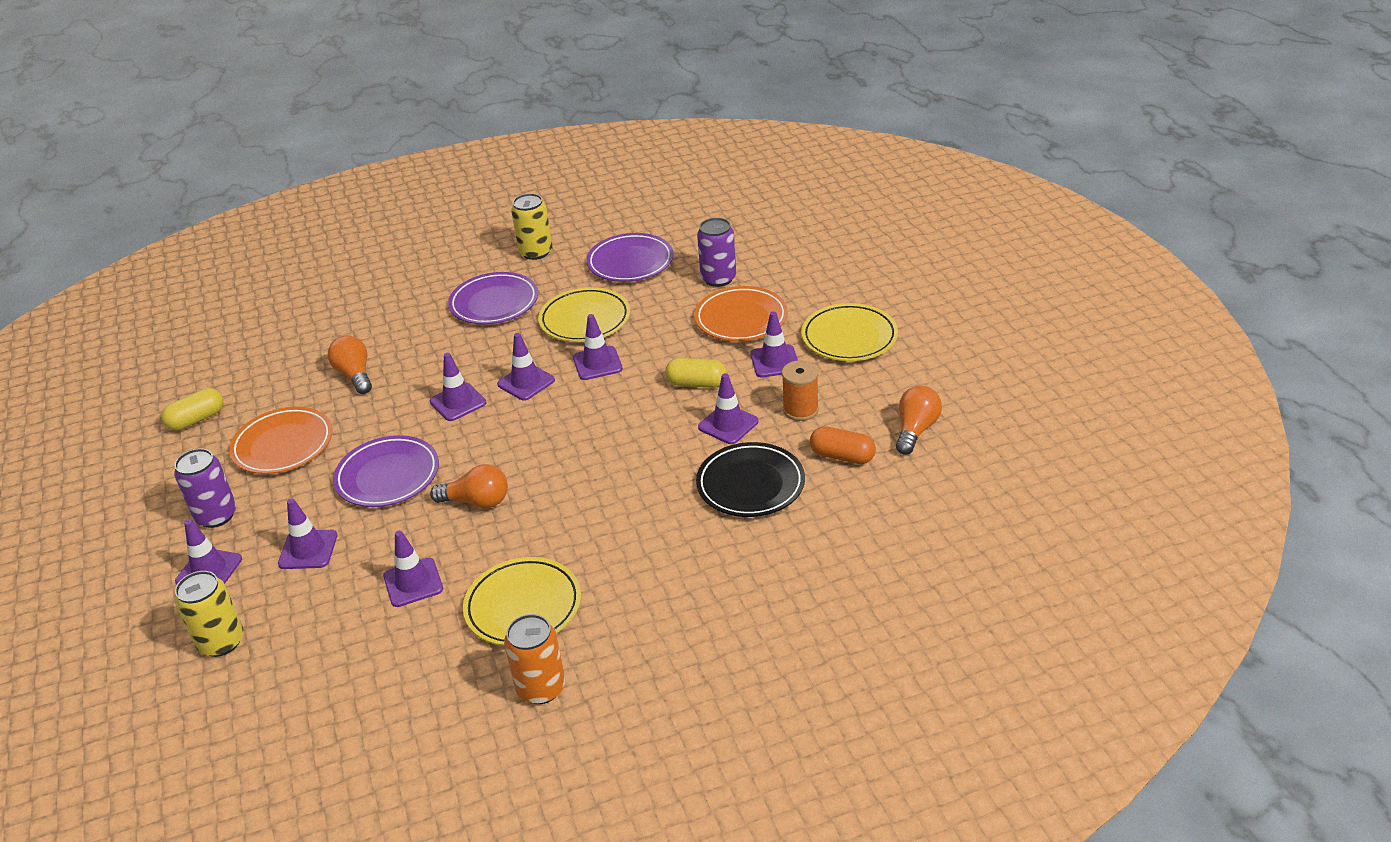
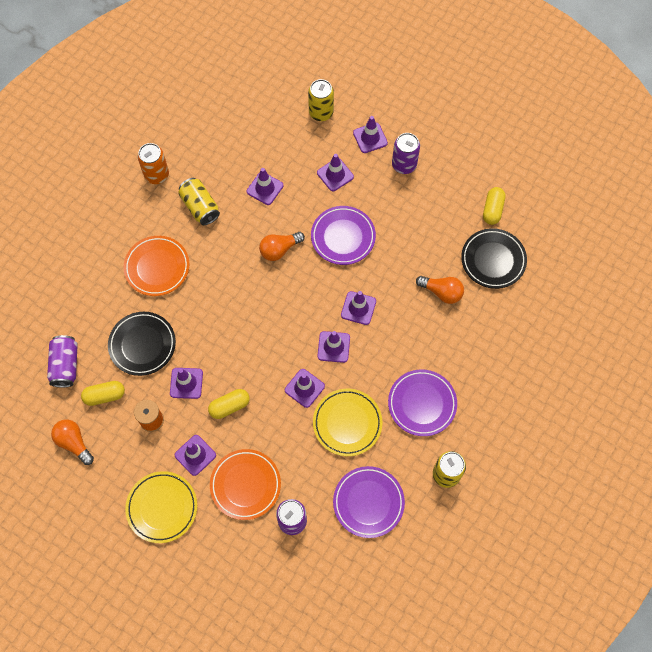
camera: 140 degrees right, 30 degrees up
orange plate [229,407,332,474] -> orange plate moved to [124,236,189,296]
yellow plate [463,557,581,646] -> yellow can [178,178,220,225]
orange capsule [810,426,876,464] -> yellow capsule [81,381,125,406]
orange light bulb [896,386,942,454] -> orange light bulb turned 150 degrees clockwise [51,420,94,465]
none -> purple can [47,335,78,388]
none -> black plate [461,228,527,289]

